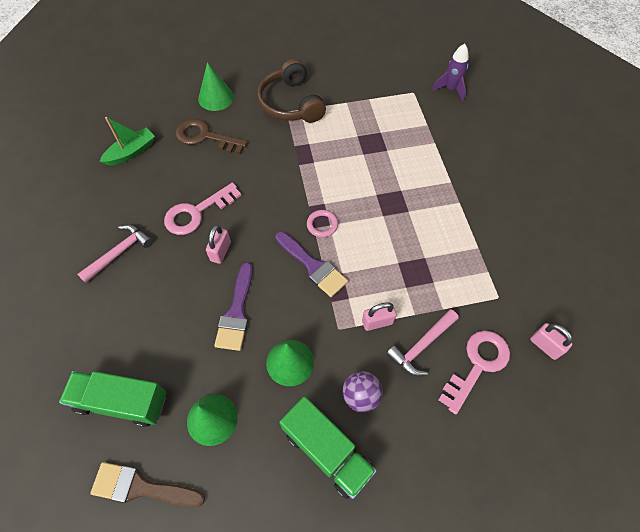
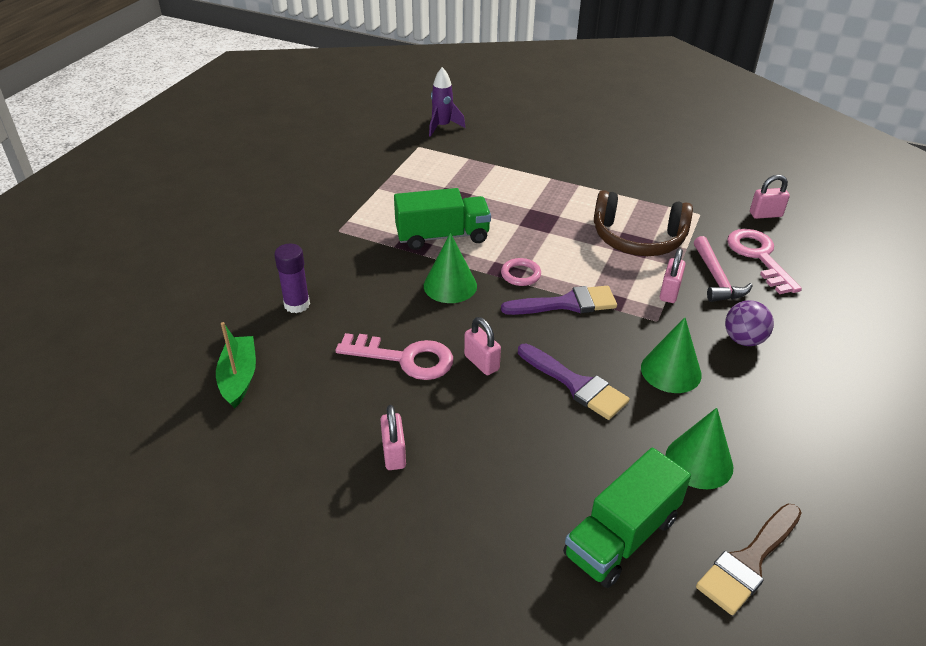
camera: 55 degrees left, 20 degrees down
pink hammer [77,225,153,283] -> pink padlock [380,405,406,470]
pink key [164,183,242,235] -> pink key turned 75 degrees counterclockwise [335,333,453,380]
brown key [175,119,248,154] -> purple glue stick [274,244,310,313]
green cone [198,62,234,111] -> green cone moved to [424,233,477,303]
brown headphones [257,59,326,123] -> brown headphones moved to [594,190,693,256]
green truck [280,396,376,499] -> green truck moved to [394,188,491,250]

